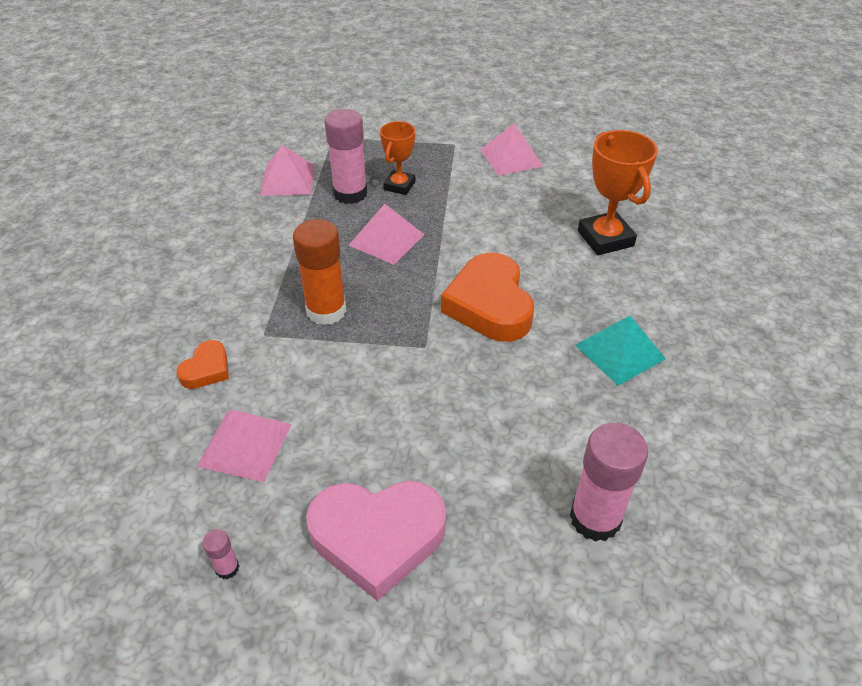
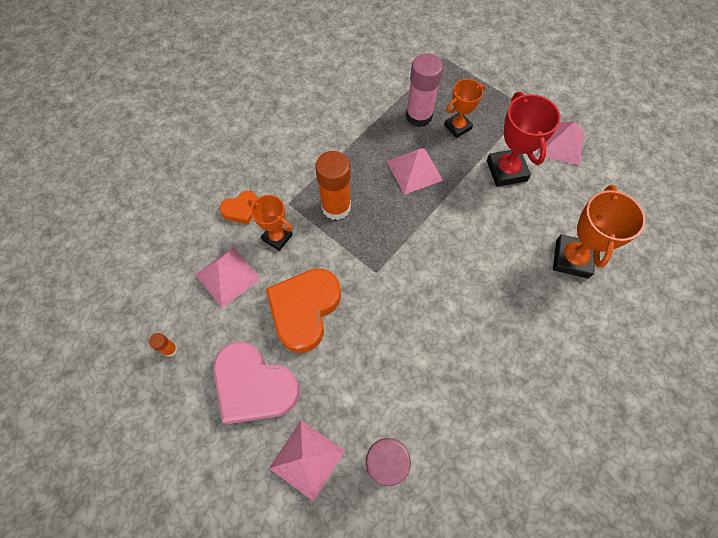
camera: 35 degrees right, 20 degrees up
pink glue stick [202,529,239,579] -> orange glue stick [149,333,178,357]
pink pyramid [260,145,315,196] -> pink pyramid moved to [269,421,345,501]
orange heart [441,253,534,342] -> orange heart moved to [266,268,341,353]
turquoise pyramid [575,316,666,386] -> none
none -> orange trophy [248,195,293,251]
none -> red trophy [487,92,561,187]

